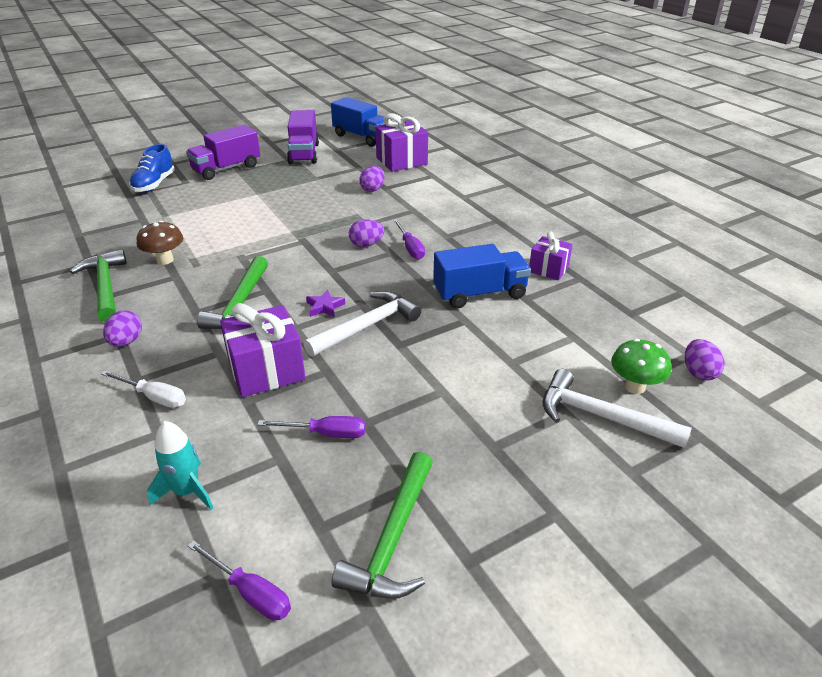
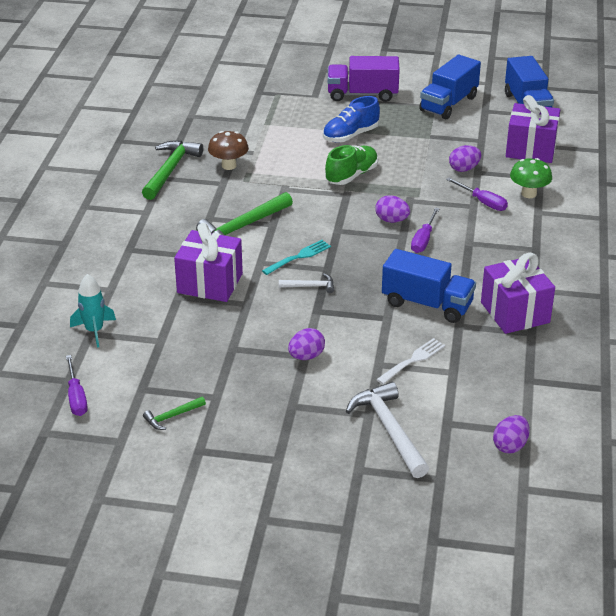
camera: 40 degrees right, 0 degrees up
white screwdriver [101,370,186,408] -> none
purple egg [103,310,142,347] -> purple egg moved to [288,328,325,360]
blue shoe [129,144,175,193] -> blue shoe moved to [323,96,380,142]
purple screwdriver [257,416,366,438] -> purple screwdriver moved to [446,178,508,211]
purple truck [287,110,319,164] -> blue truck [419,55,481,119]
white hammer [303,291,421,357] -> white hammer [279,274,334,293], size x0.51
purple star [306,290,345,317] -> turquoise fork [262,240,331,275]
green hammer [332,452,433,599] -> green hammer [143,397,206,430], size x0.51
purple gift [529,232,573,280] -> purple gift [481,253,555,334], size x1.64
green mushroom [611,339,671,394] -> green mushroom moved to [510,158,552,198]
none -> green shoe [325,145,378,185]
none -> white fork [376,338,445,384]

